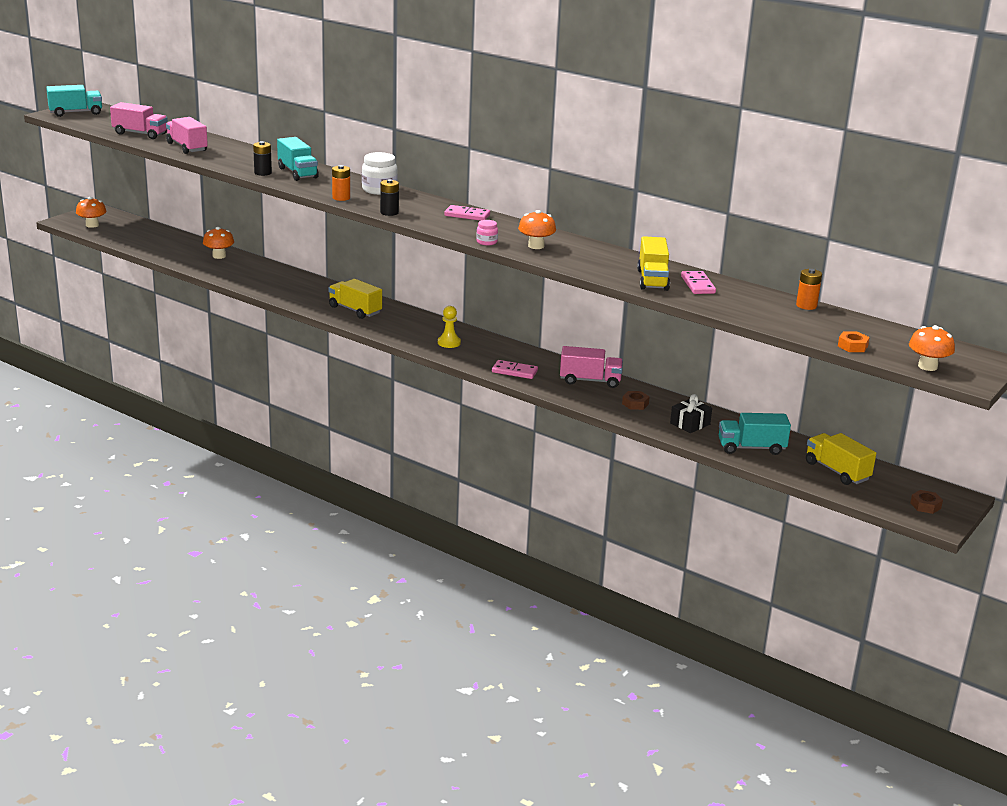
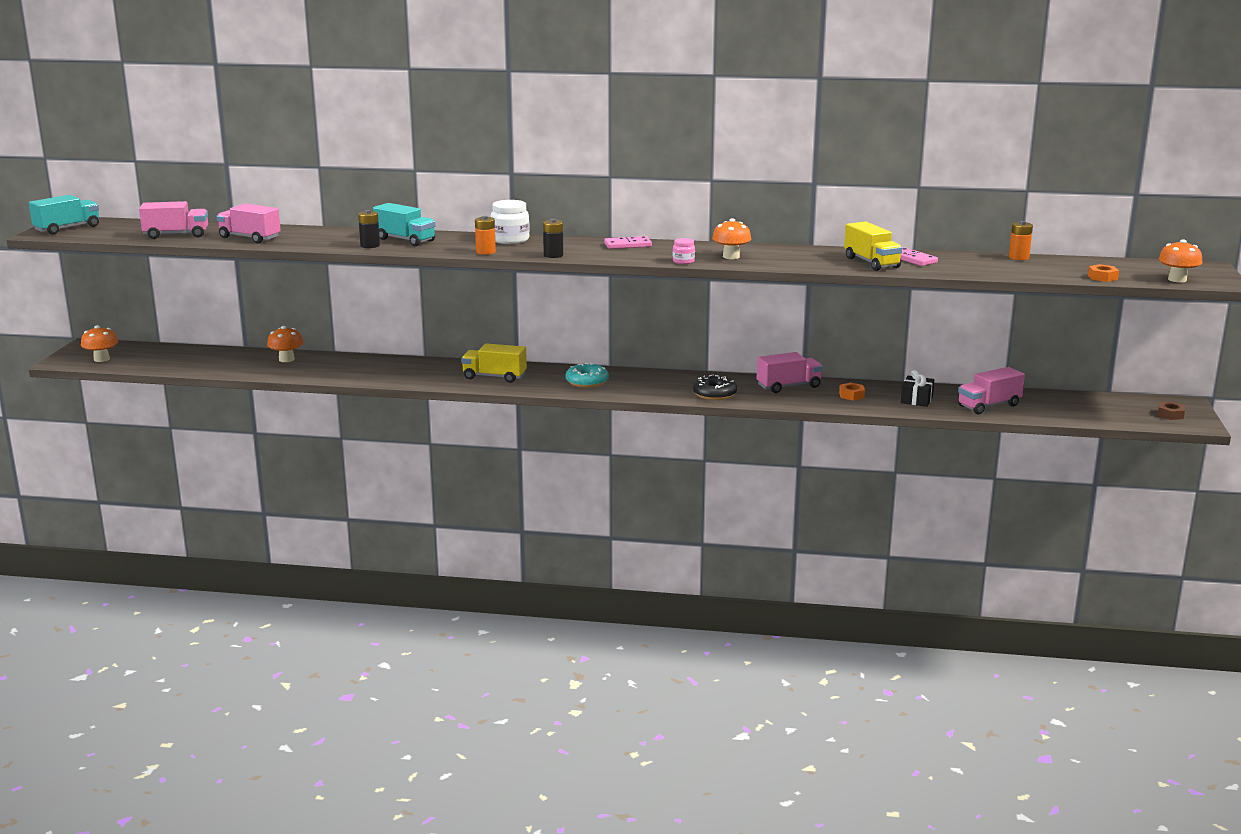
camera: 25 degrees left, 5 degrees down
yellow pawn [438,306,461,348] -> none
pink domino [492,360,538,379] -> black donut [693,374,737,400]
brown nut [622,391,649,410] -> orange nut [839,383,865,401]
turquoise truck [719,413,791,455] -> pink truck [958,367,1025,414]
yellow truck [806,433,876,485] -> none
none -> turquoise donut [565,363,609,388]

